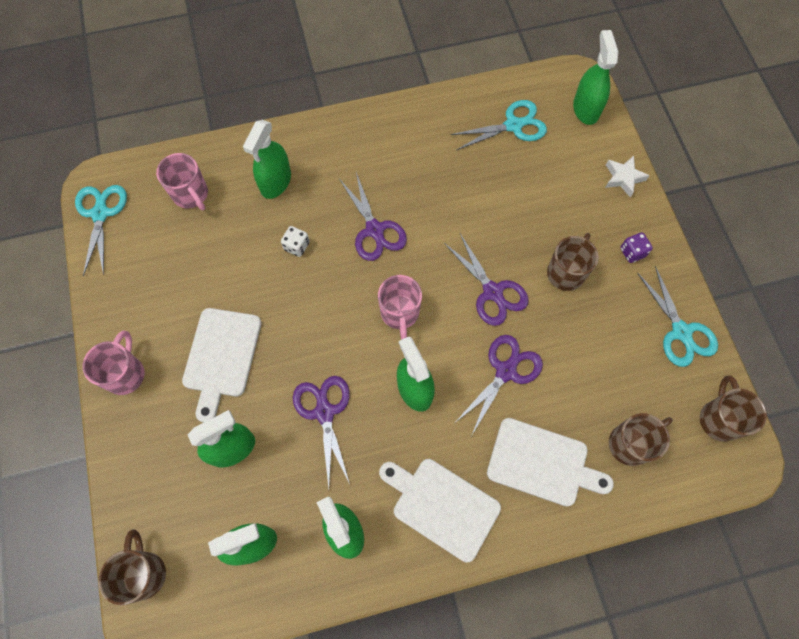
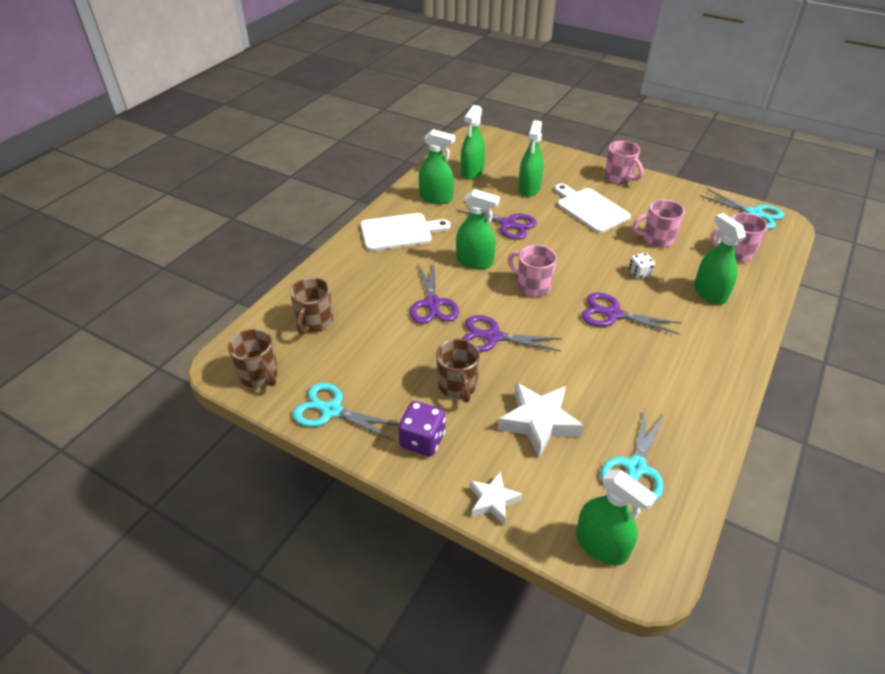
camera: 135 degrees right, 25 degrees down
brown mug [98,529,166,605] -> none
white cutting board [487,418,614,507] -> none
purple dice [620,232,653,263] -> purple dice [398,401,446,456], size x1.59
none -> white star [497,383,584,458]
none -> pink mug [632,199,685,248]

